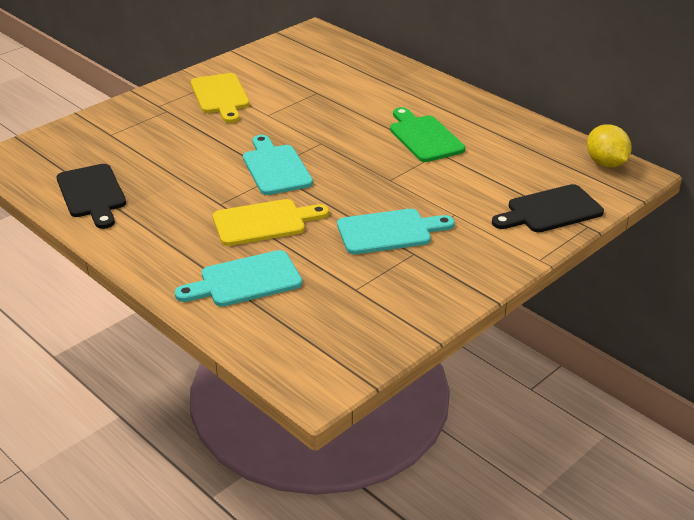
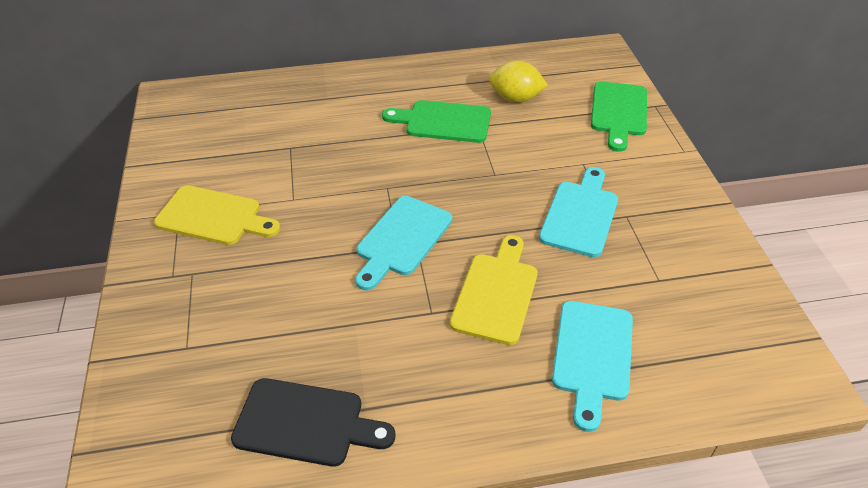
camera: 55 degrees left, 10 degrees up
turquoise cutting board [243,135,313,195] -> turquoise cutting board turned 75 degrees counterclockwise [355,196,452,291]
black cutting board [492,184,604,232] -> green cutting board [591,82,647,152]
yellow lemon [587,124,632,167] -> yellow lemon moved to [489,60,548,103]

